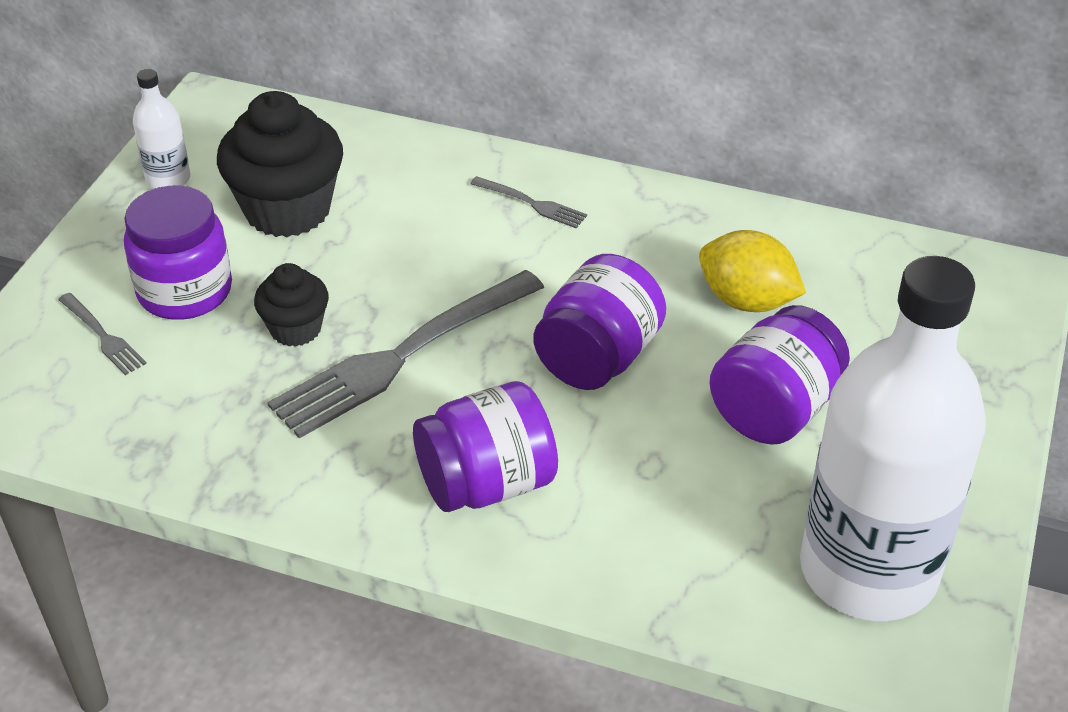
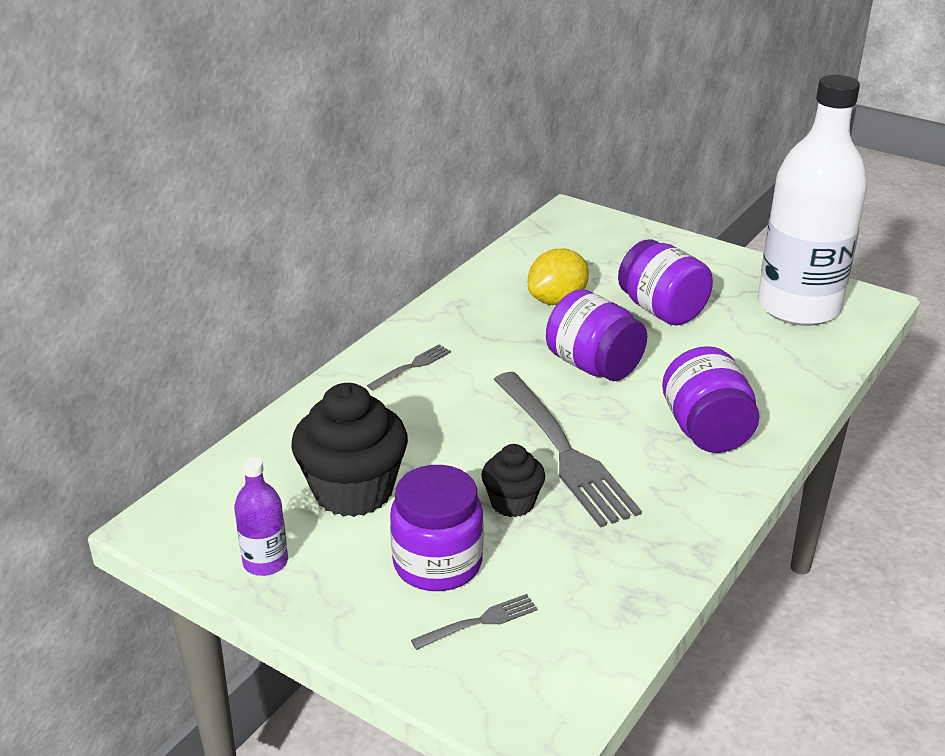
camera: 75 degrees left, 10 degrees down
white bottle [133,69,190,189] -> purple bottle [234,457,288,576]

